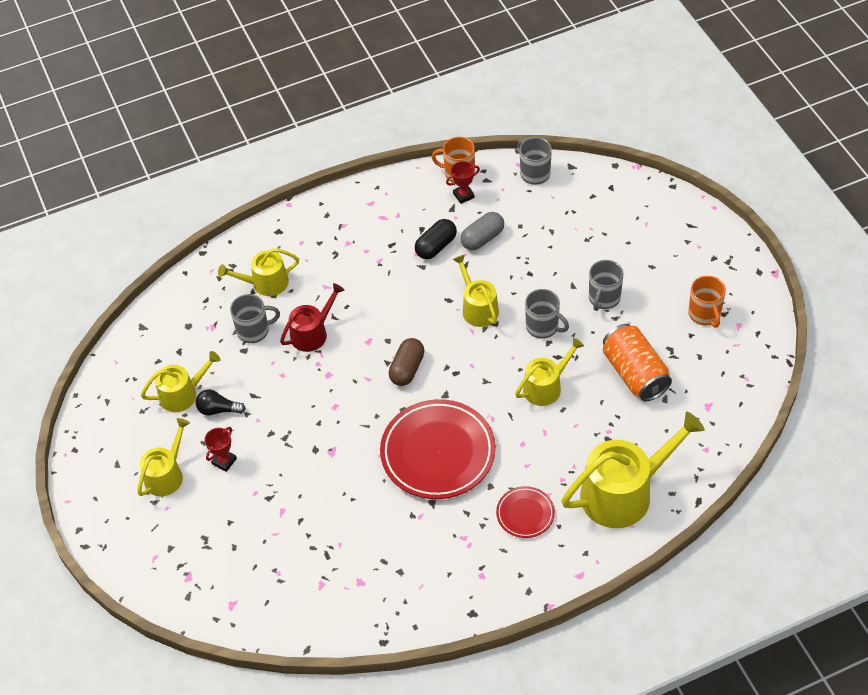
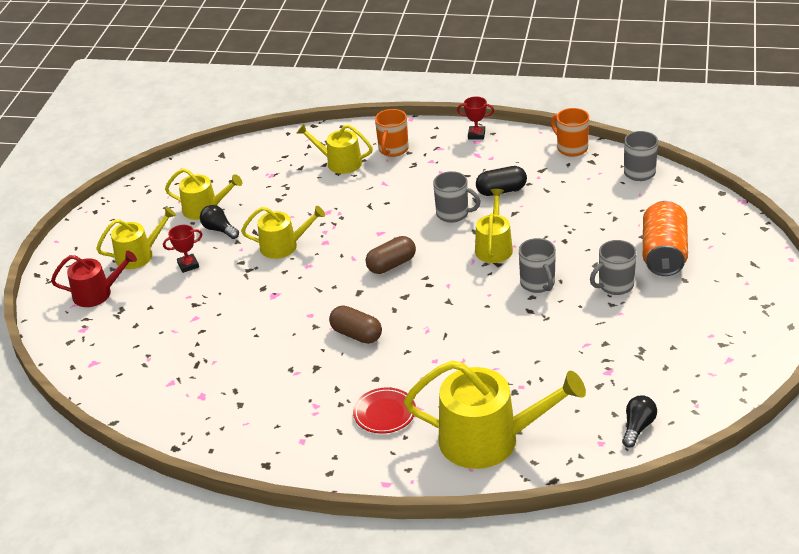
camera: 35 degrees right, 15 degrees down
grey mug [230,294,280,343] -> grey mug moved to [433,171,481,223]
red watering can [280,283,345,352] -> red watering can moved to [51,251,137,307]
red plate [380,399,496,499] -> brown capsule [329,305,382,344]
red trophy [446,161,480,204] -> red trophy moved to [457,96,494,140]
grey capsule [460,212,504,250] -> none
yellow watering can [515,338,584,406] -> yellow watering can moved to [241,206,325,259]
orange can [603,324,672,401] -> orange can moved to [643,201,688,276]
orange mug [688,276,726,328] -> orange mug moved to [375,109,409,157]
none -> black light bulb [622,395,657,448]

